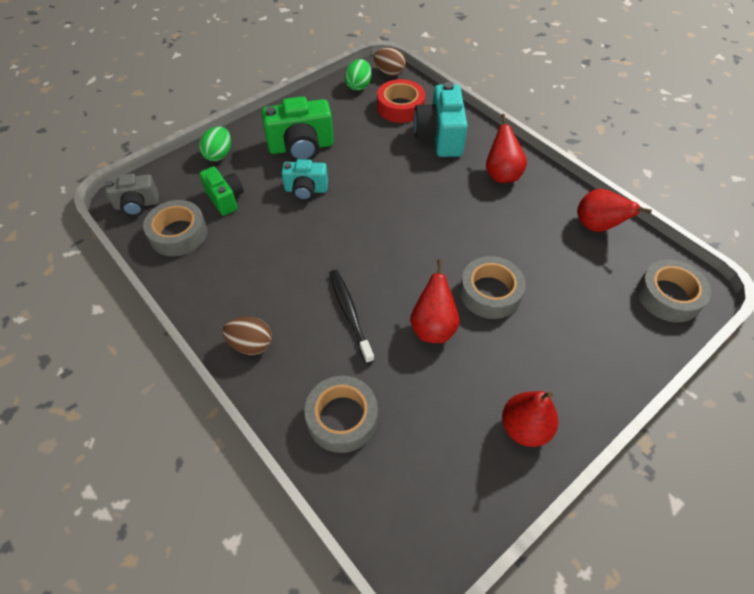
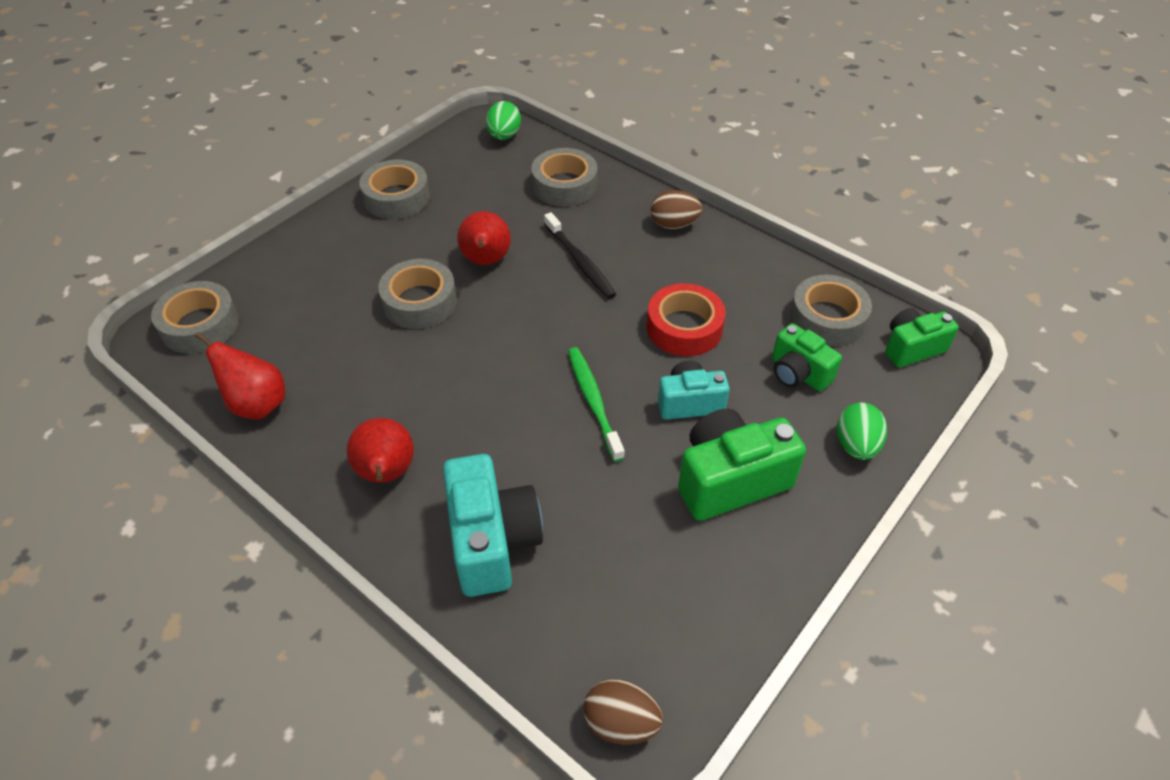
camera: 170 degrees right, 5 degrees down
grey camera [105,174,159,216] -> green camera [885,308,959,367]
green egg [345,59,372,91] -> green egg moved to [486,101,521,140]
red tape [377,79,425,123] -> red tape moved to [647,283,726,356]
red pear [502,391,558,447] -> grey tape [359,160,430,219]
none -> green toothbrush [568,347,625,462]

